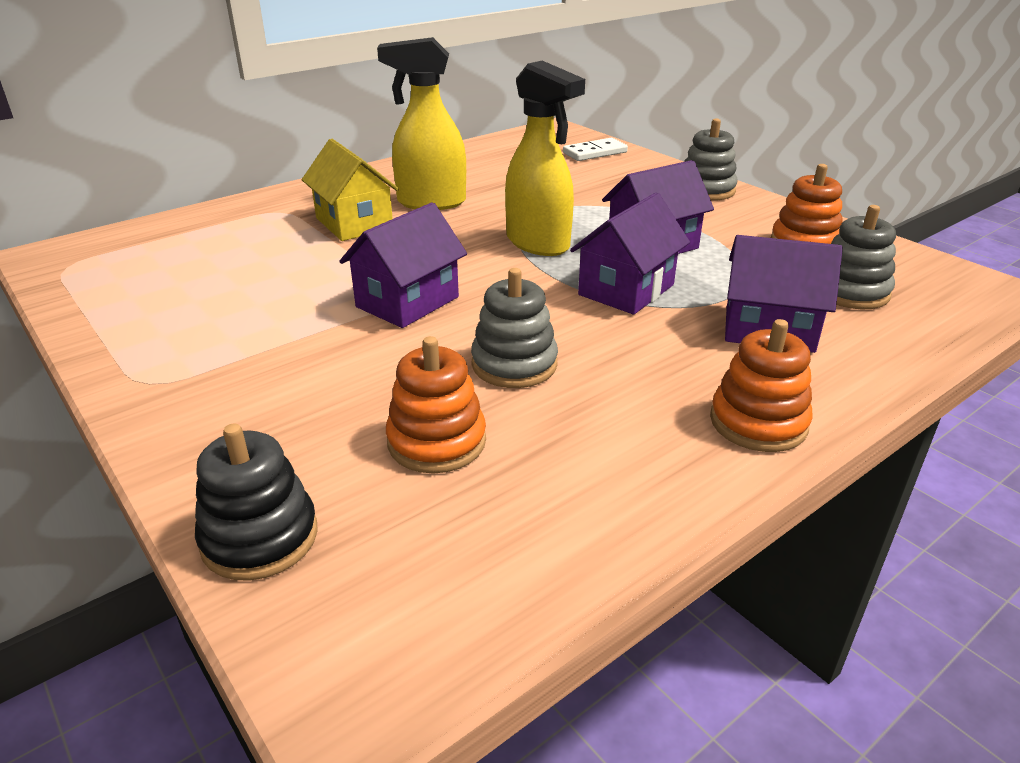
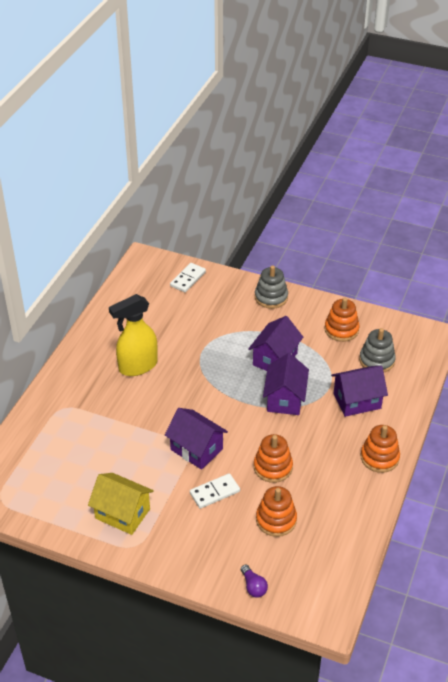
camera: 30 degrees left, 10 degrees up
black stacking toy [195,424,318,581] -> purple light bulb [241,565,268,598]
yellow house [302,139,399,241] -> yellow house moved to [88,473,154,535]
purple house [339,202,467,328] -> purple house turned 60 degrees counterclockwise [165,408,228,470]
grey stacking toy [471,268,558,388] -> orange stacking toy [254,434,293,483]
yellow spray bottle [505,61,585,256] -> none
none -> white domino [190,473,240,509]

